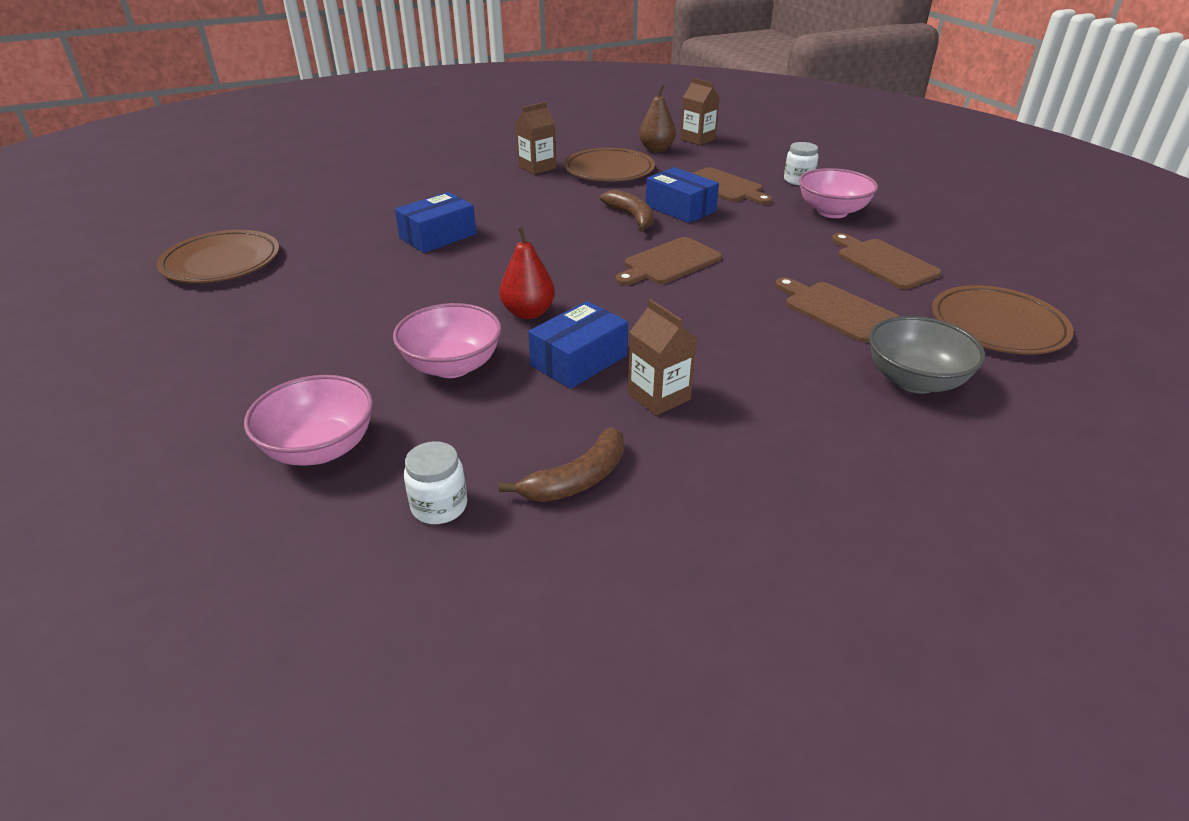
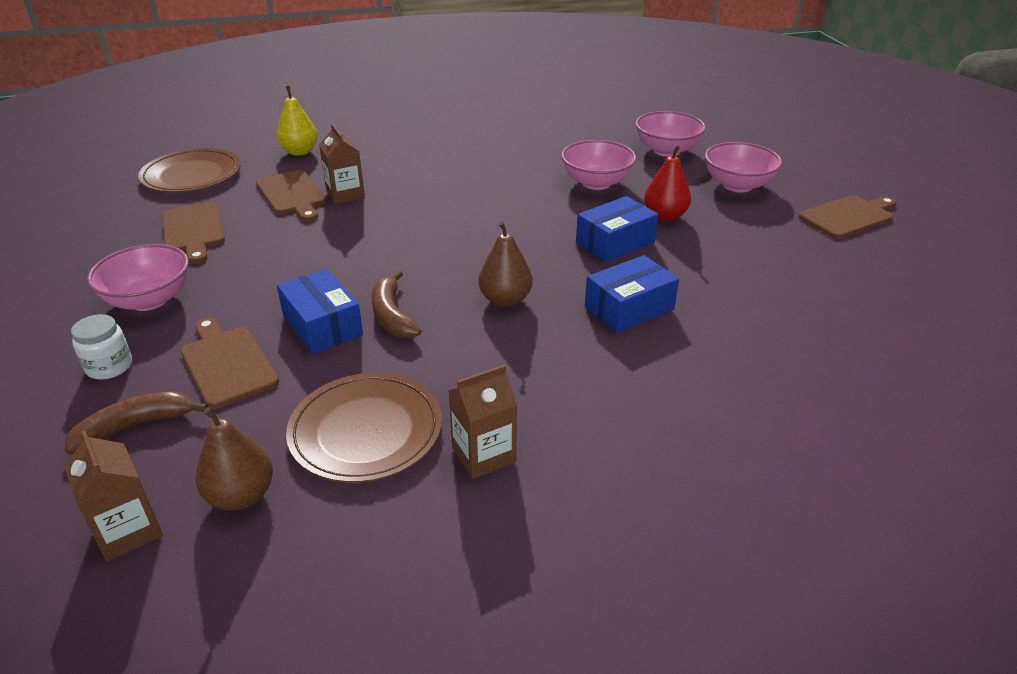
camera: 170 degrees left, 0 degrees up
brown plate [157,230,279,283] -> none
white jar [404,441,467,524] -> none
red pear [499,226,555,319] -> red pear moved to [644,145,691,222]
brown banana [499,427,624,502] -> brown banana moved to [65,391,208,454]
blue box [528,301,628,389] -> blue box moved to [576,196,659,263]
brown cutting board [615,237,722,286] -> brown cutting board moved to [798,195,897,239]
brown carton [628,299,697,416] -> brown carton moved to [319,123,365,204]
grey bowl [869,316,986,394] -> yellow pear [276,86,318,156]
none -> brown pear [479,221,533,307]
none -> pink bowl [705,142,782,192]

